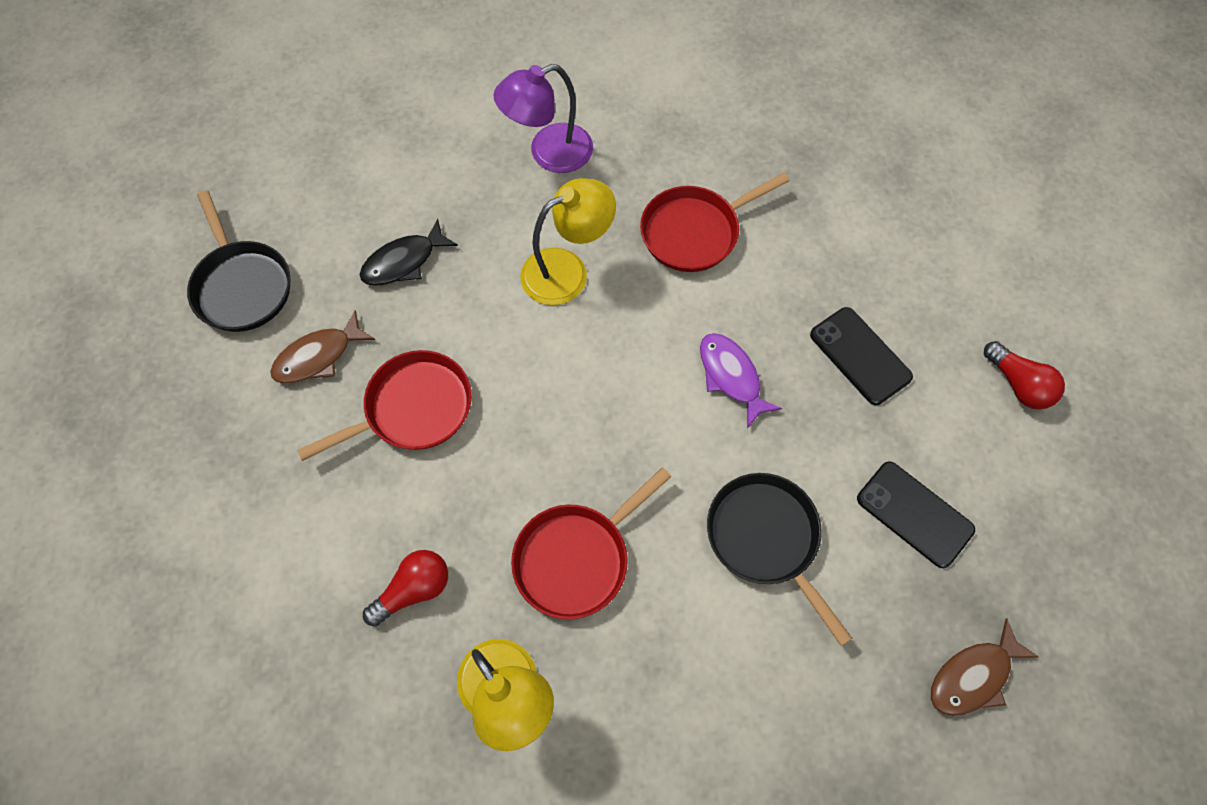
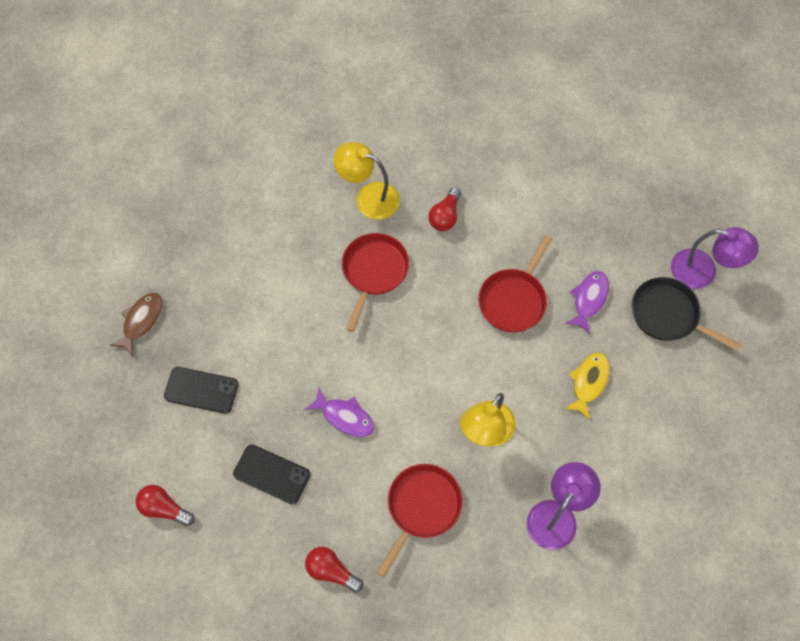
camera: 150 degrees right, 0 degrees up
brown fish [270,311,375,384] -> purple fish [565,271,609,334]
black fish [360,219,458,286] -> yellow fish [564,352,610,420]
black pan [707,473,852,646] -> none
none -> red light bulb [305,547,363,593]
none -> purple lamp [671,227,759,289]

